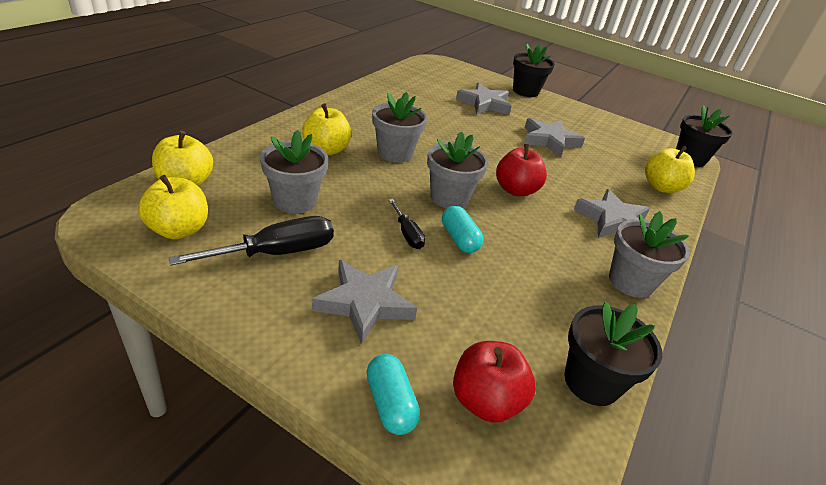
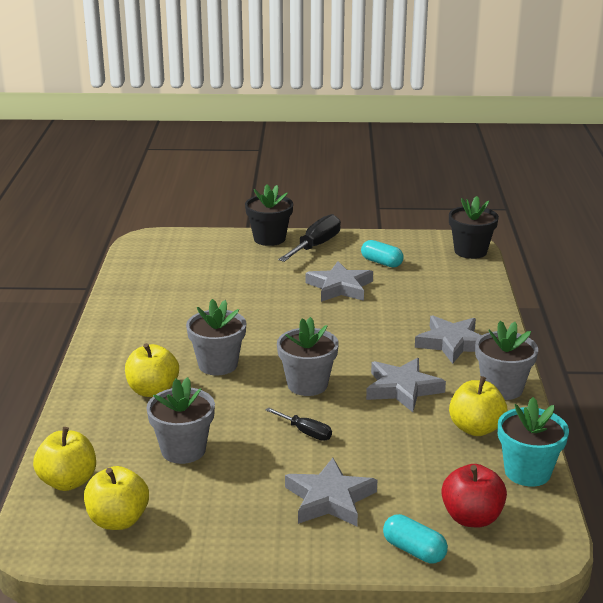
camera: 25 degrees left, 10 degrees down
black screwdriver [168,216,334,265] -> black screwdriver moved to [278,214,341,262]
turquoise capsule [442,206,483,253] -> turquoise capsule moved to [361,240,404,268]
grey star [456,83,512,115] -> grey star moved to [366,358,446,412]
red apple [496,144,547,197] -> none
black flower pot [564,302,662,406] -> turquoise flower pot [498,397,569,487]
yellow apple [645,145,695,193] -> yellow apple moved to [449,376,507,436]

